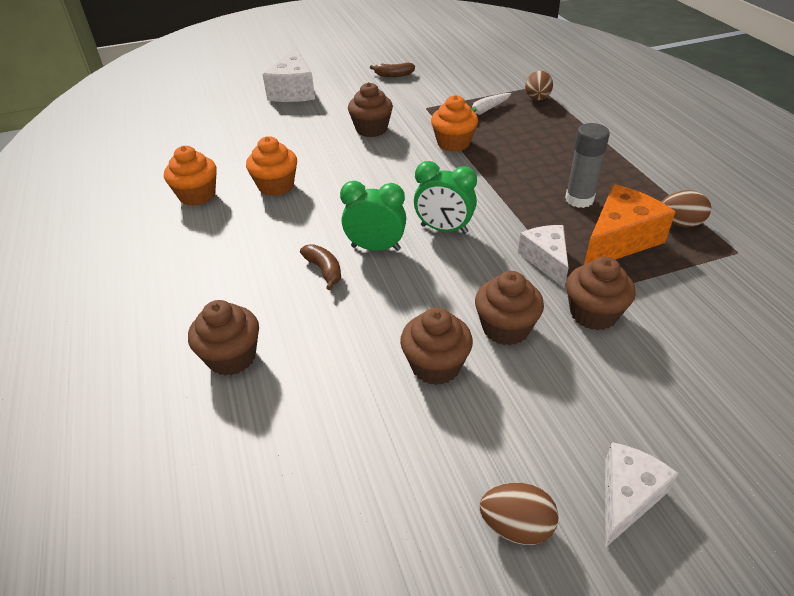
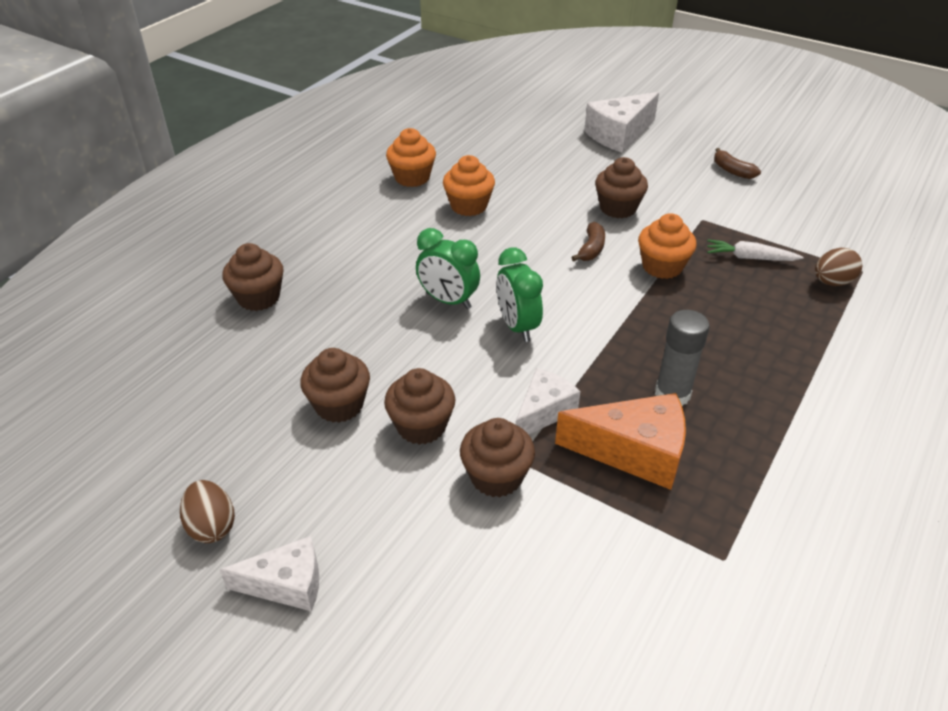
camera: 50 degrees right, 0 degrees up
brown banana [300,244,341,290] -> brown banana moved to [571,222,605,261]
green clock [340,181,406,251] -> green clock turned 150 degrees clockwise [416,228,480,309]
brown egg [662,190,711,227] -> none

